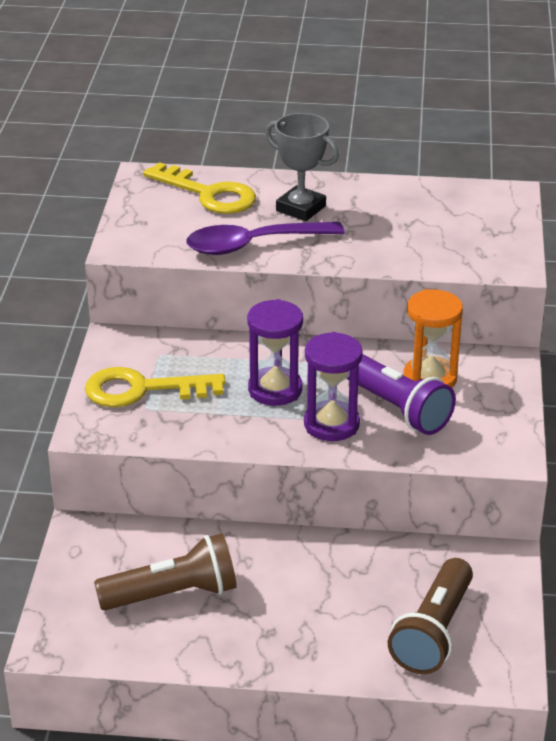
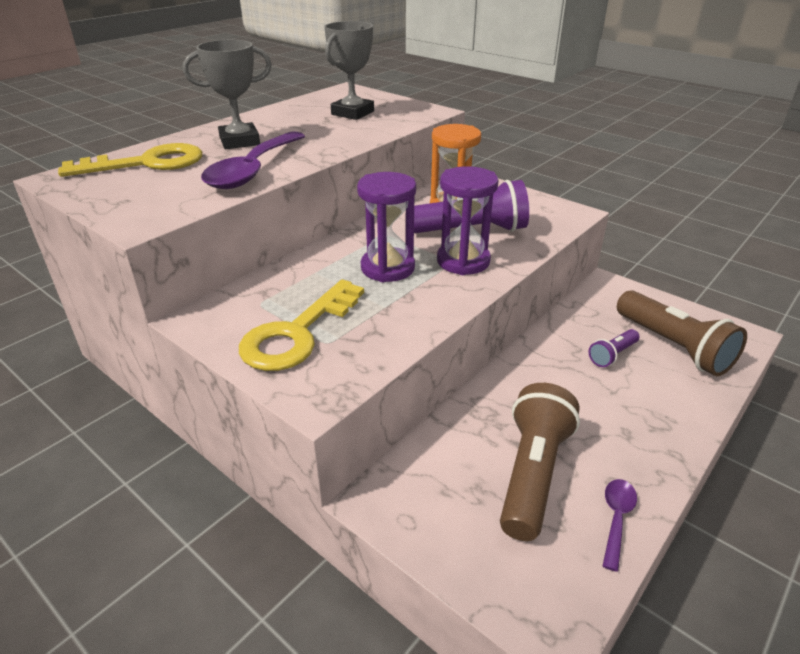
camera: 55 degrees left, 0 degrees up
none -> grey trophy [324,21,374,120]
none -> purple flashlight [589,329,639,367]
none -> purple spoon [603,479,637,572]

